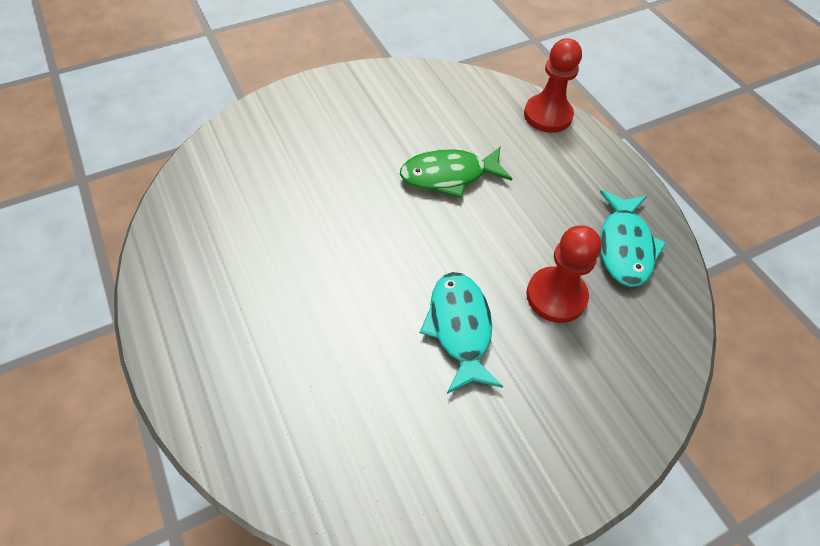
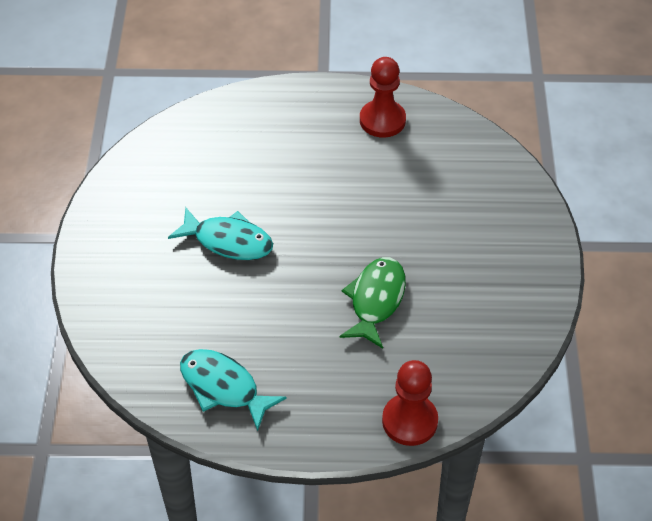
camera: 120 degrees right, 5 degrees down
red pawn [526,225,602,323] -> red pawn moved to [360,57,406,138]

